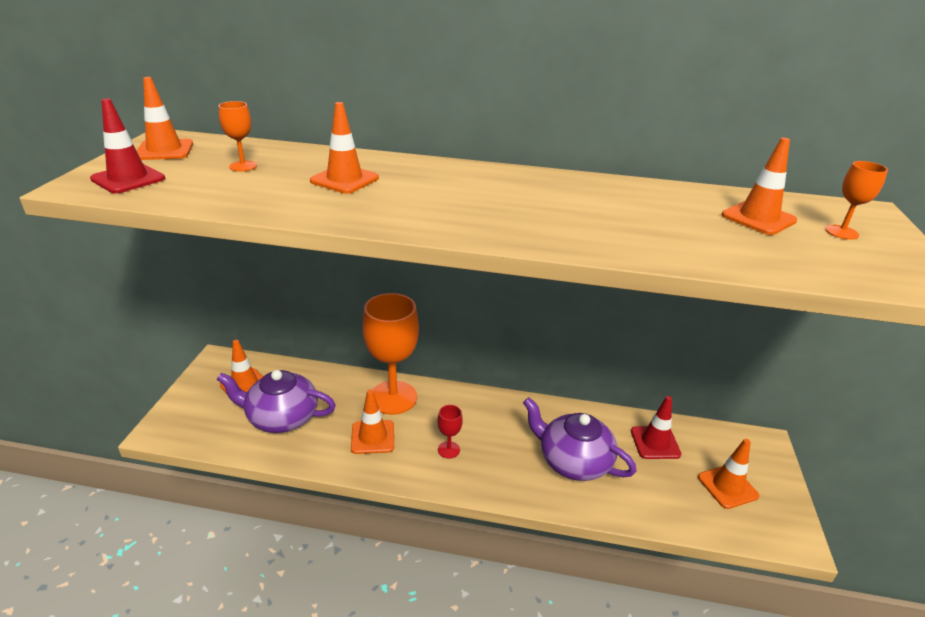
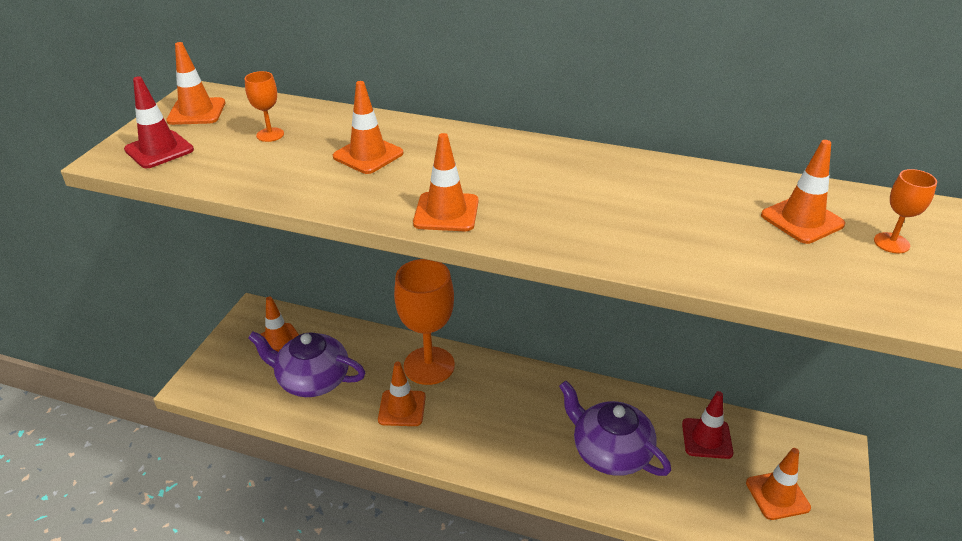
camera: 10 degrees right, 5 degrees up
red goblet [438,405,463,459] -> none
none -> orange traffic cone [413,133,479,231]

